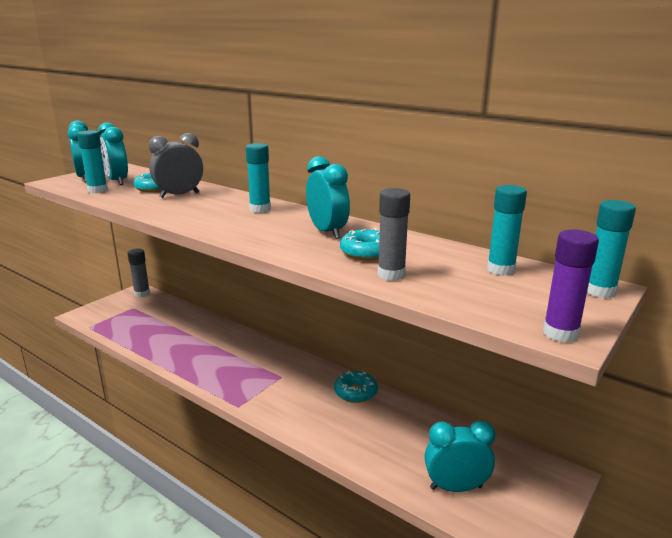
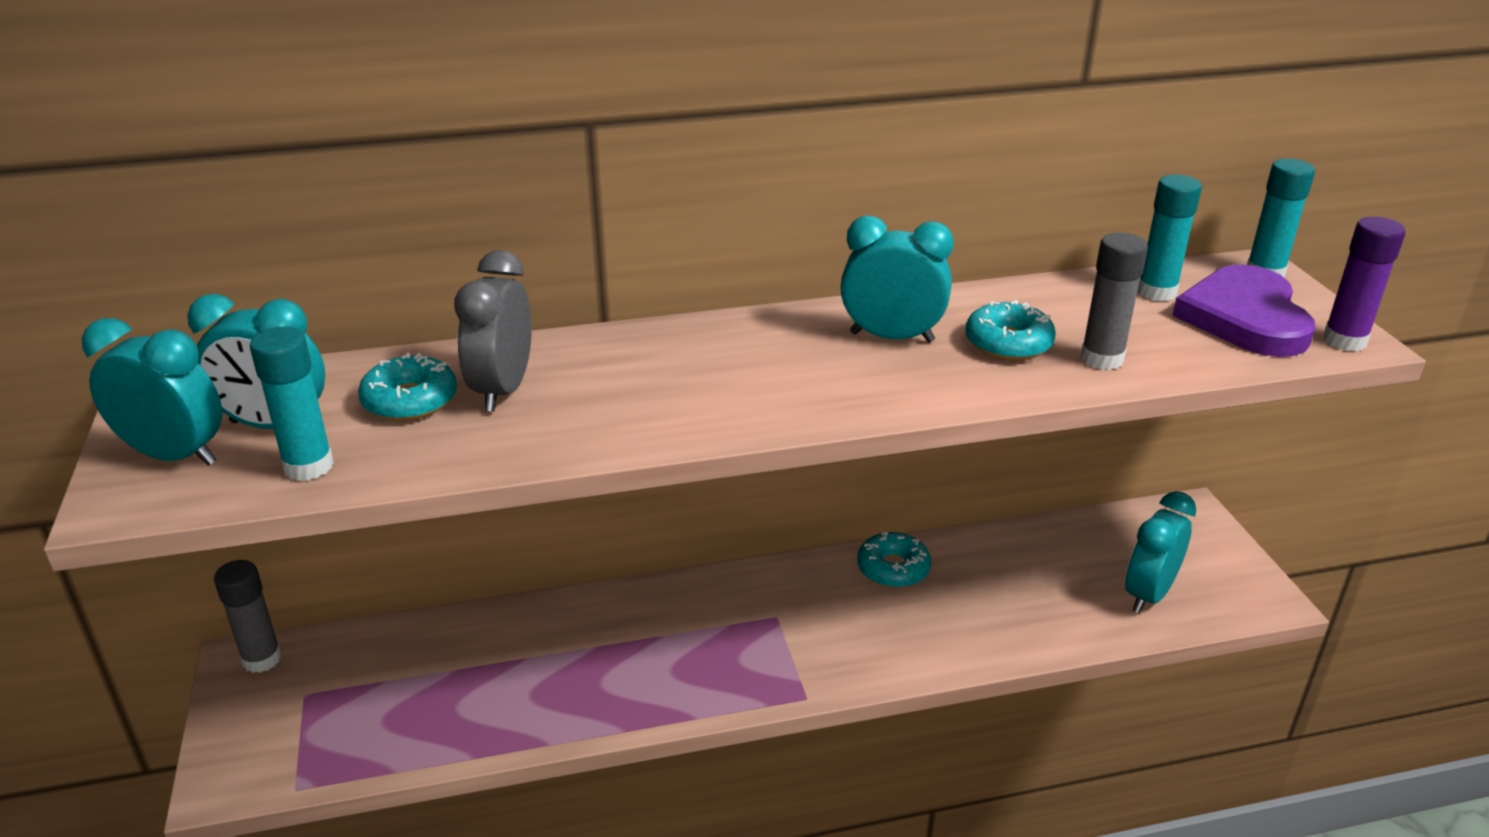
camera: 50 degrees left, 10 degrees up
turquoise glue stick [246,143,271,213] -> none
none -> purple heart [1172,265,1316,357]

